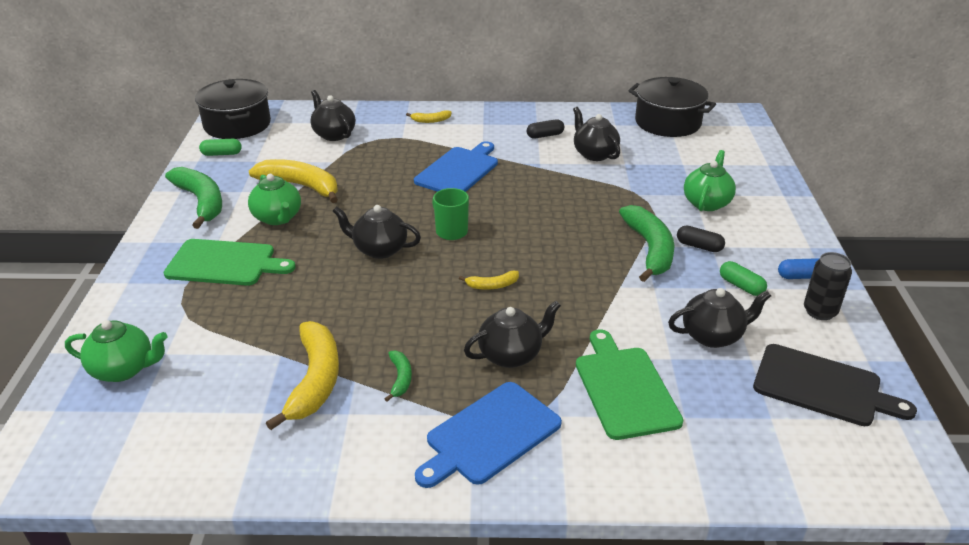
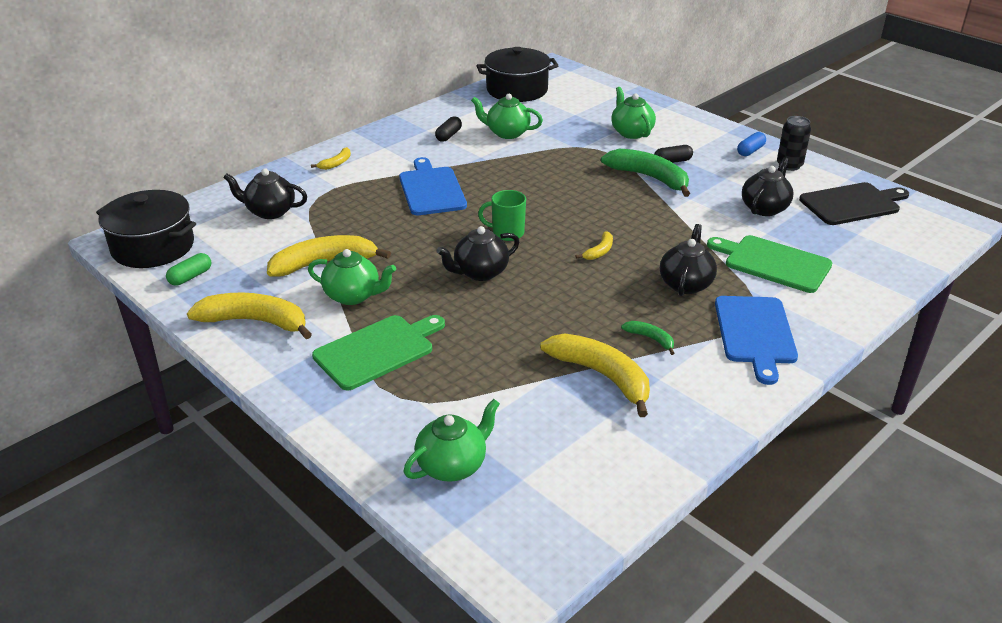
camera: 45 degrees left, 0 degrees up
green banana [165,167,222,229] -> yellow banana [187,292,312,339]
black teapot [573,107,620,161] -> green teapot [471,94,543,139]
green capsule [720,261,767,296] -> none

